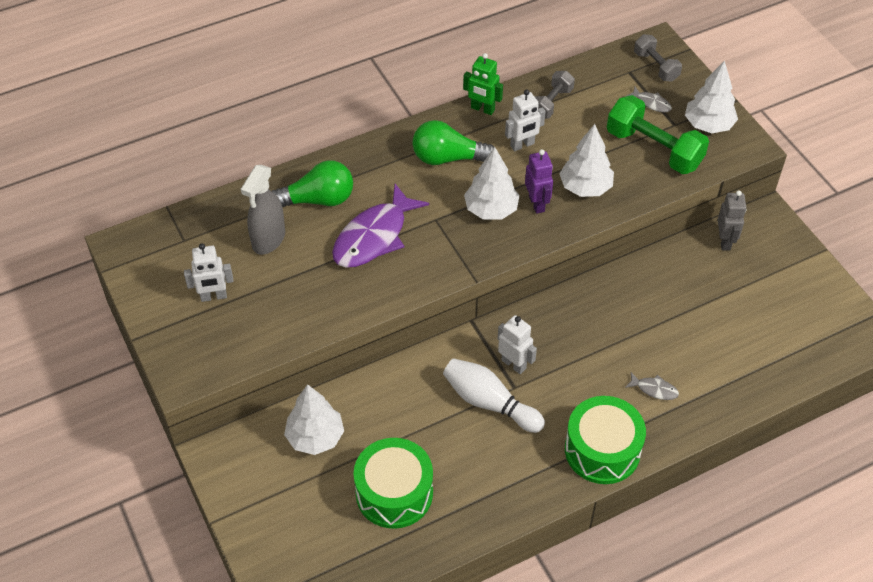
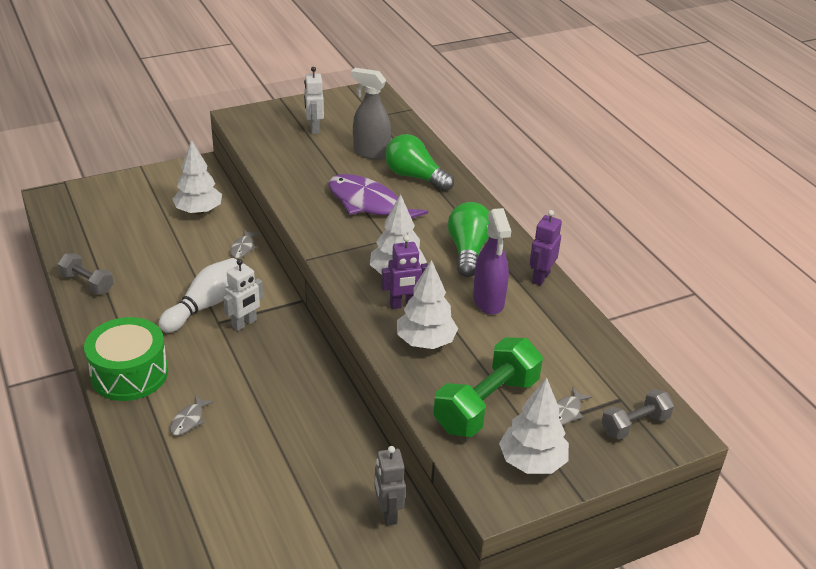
camera: 90 degrees right, 15 degrees down
green light bulb [272,160,353,207] -> green light bulb turned 135 degrees clockwise [385,134,454,191]
green drum [354,438,433,529] -> none
green robot [463,53,503,115] -> purple robot [529,210,562,286]
white robot [505,89,546,151] -> purple spray bottle [473,208,511,315]
grey dumbbell [535,71,575,119] -> grey dumbbell moved to [58,253,114,294]
grey robot [718,190,747,251] -> grey robot turned 75 degrees clockwise [375,446,406,526]
none -> grey fish [230,230,259,258]

